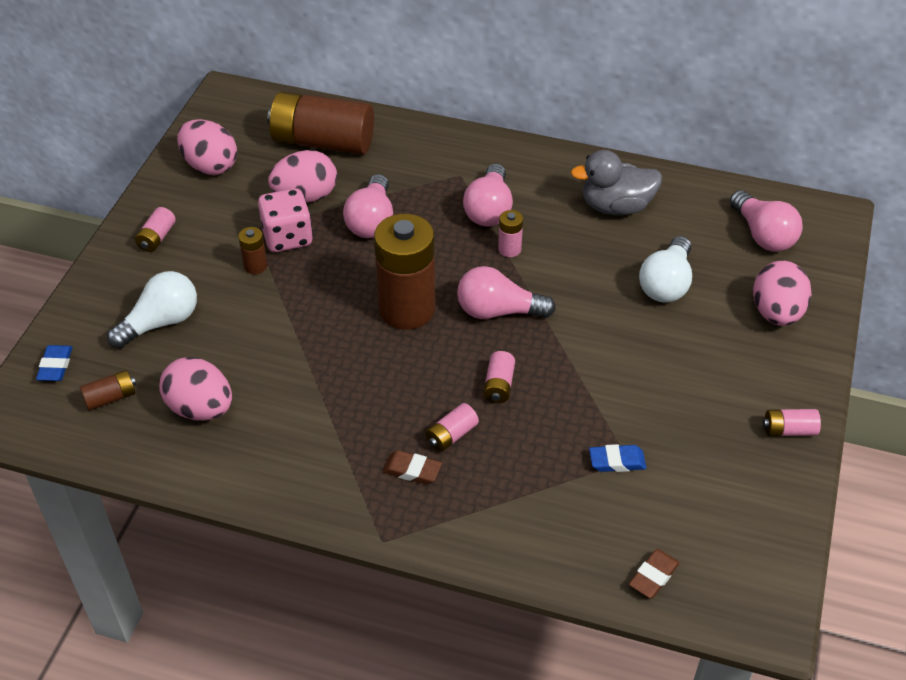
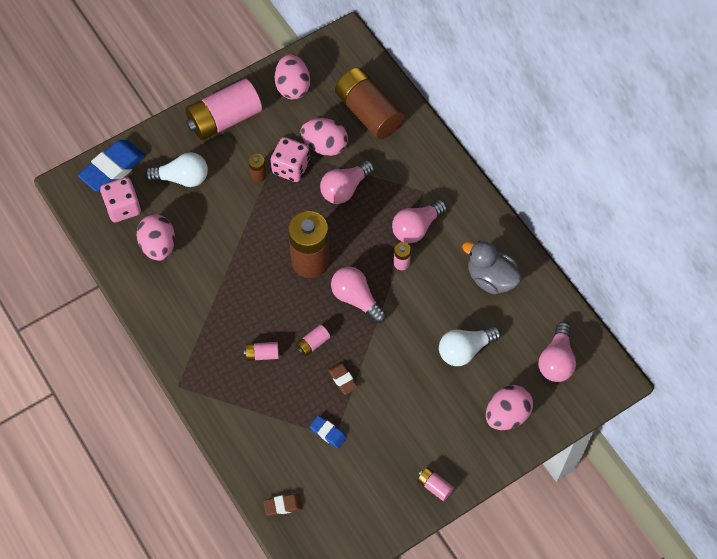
camera: 40 degrees right, 15 degrees up
blue eraser [36,345,73,381] -> blue eraser [78,140,146,192], size x2.01
brown battery [80,370,136,411] -> pink dice [100,177,141,222]
pink battery [135,207,176,252] -> pink battery [185,79,262,140], size x2.33
brown eraser [383,450,442,484] -> brown eraser moved to [328,362,358,395]

